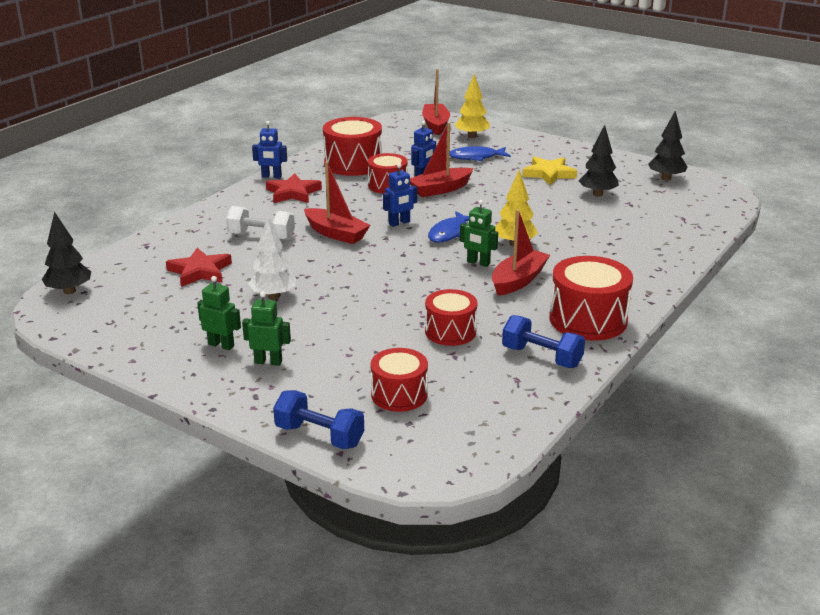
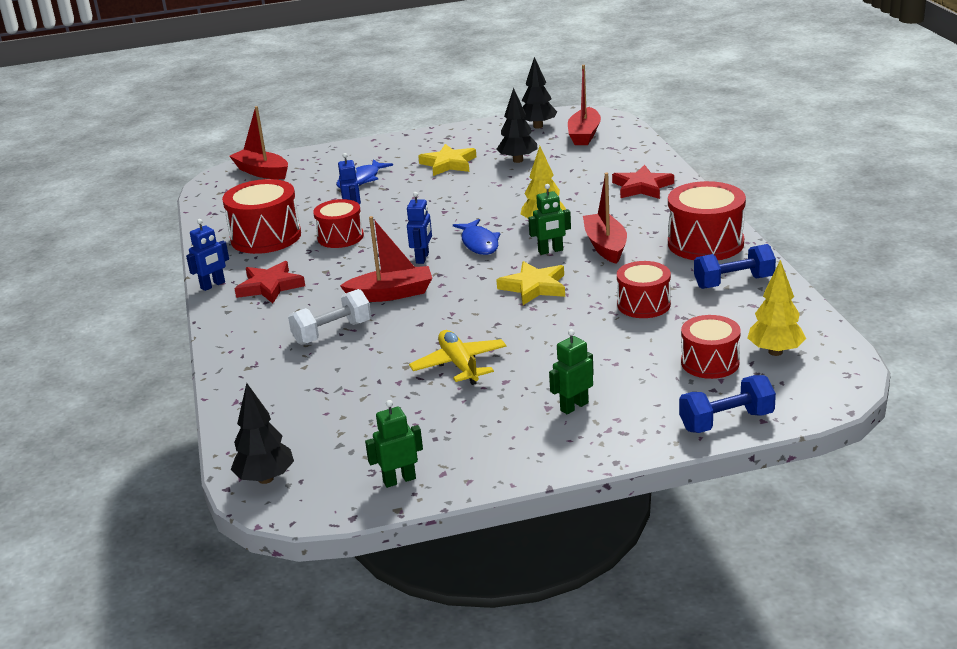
camera: 45 degrees left, 0 degrees up
red star [166,248,232,287] -> red star moved to [612,165,674,199]
green robot [197,276,241,350] -> green robot moved to [365,400,423,488]
white tree [248,217,296,299] -> yellow plane [409,330,507,385]
red boat [410,122,474,197] -> red boat moved to [568,65,601,145]
yellow tree [455,74,490,138] -> yellow tree moved to [747,260,806,356]
none -> yellow star [497,261,565,305]

